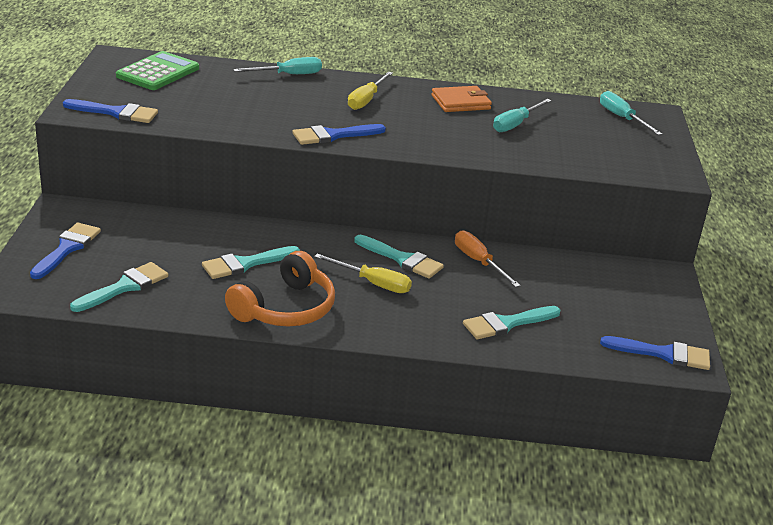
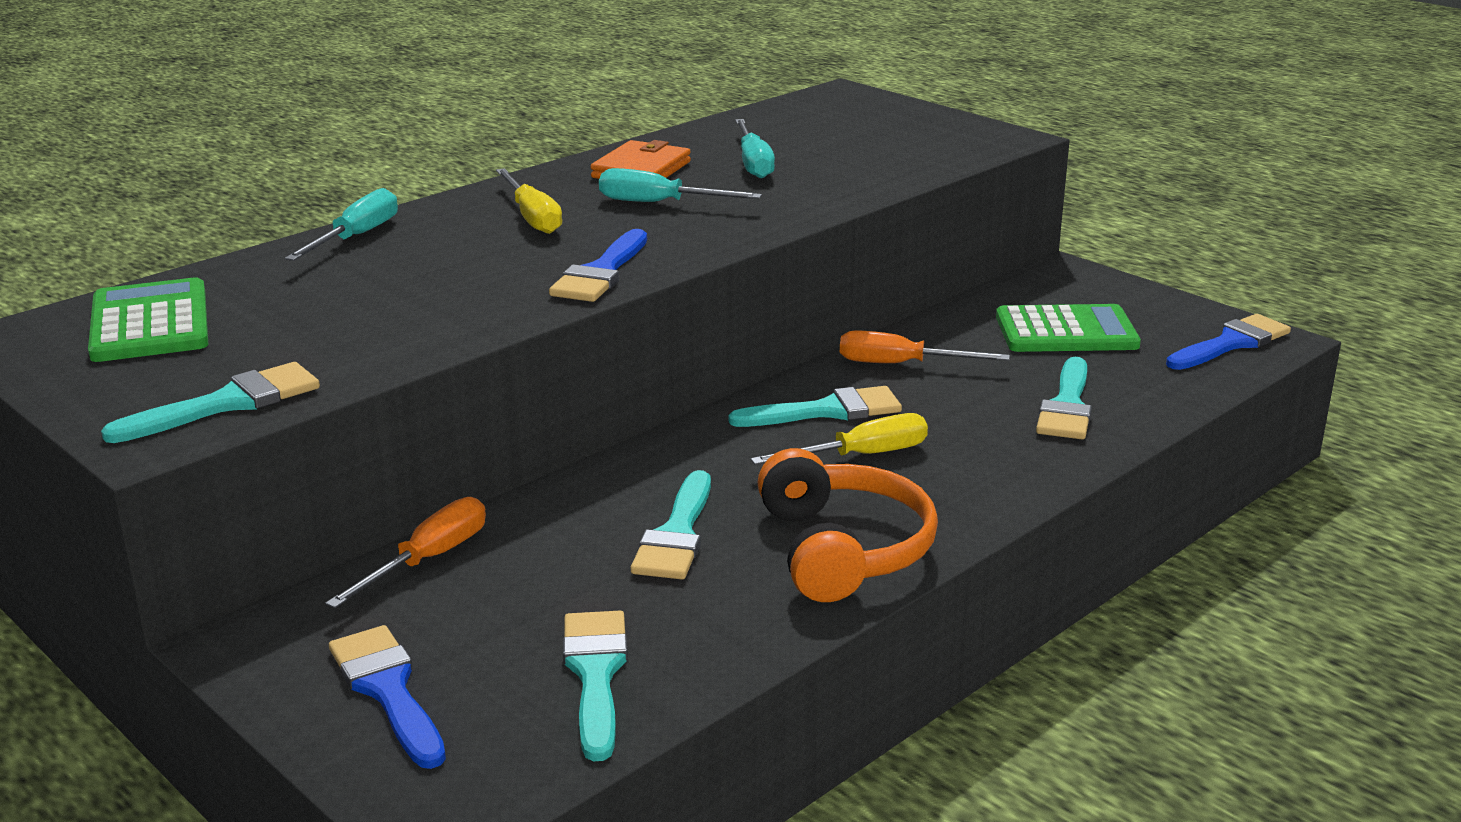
camera: 45 degrees left, 5 degrees down
blue brush [63,99,158,123] -> turquoise brush [101,362,320,443]
turquoise screwdriver [600,91,662,135] -> turquoise screwdriver moved to [599,168,762,202]
none -> orange screwdriver [326,497,486,608]
none -> green calculator [996,304,1141,352]

